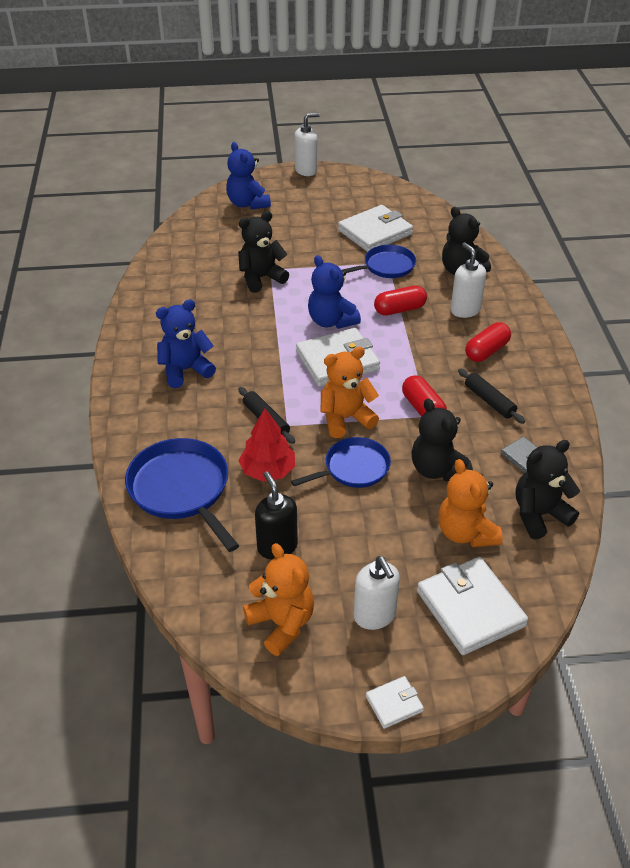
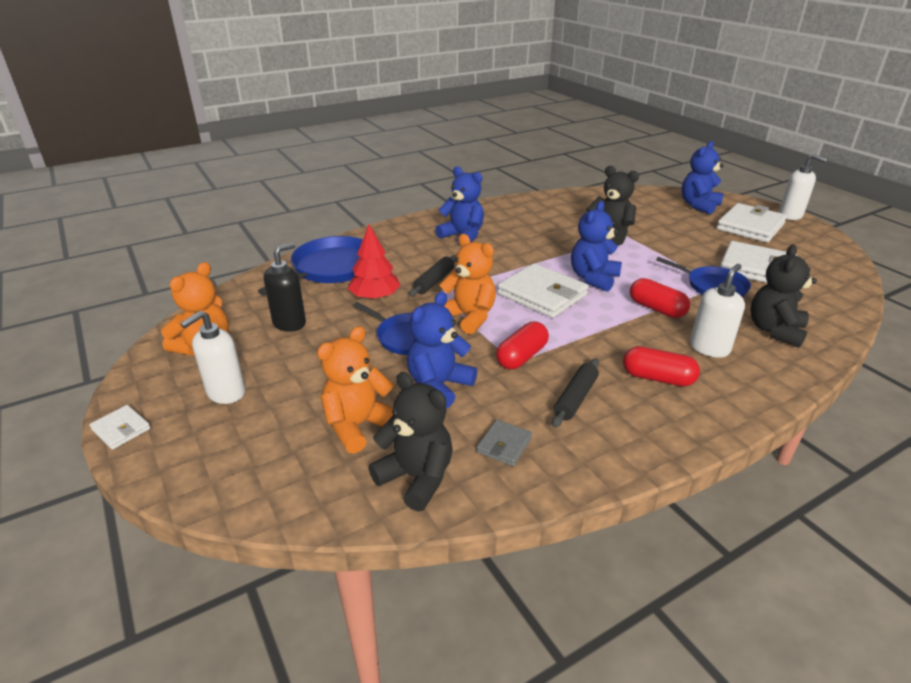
camera: 65 degrees right, 10 degrees down
black teddy bear [411,399,473,481] -> blue teddy bear [407,292,477,408]
white wallet [417,557,528,655] -> white wallet moved to [717,203,787,243]

